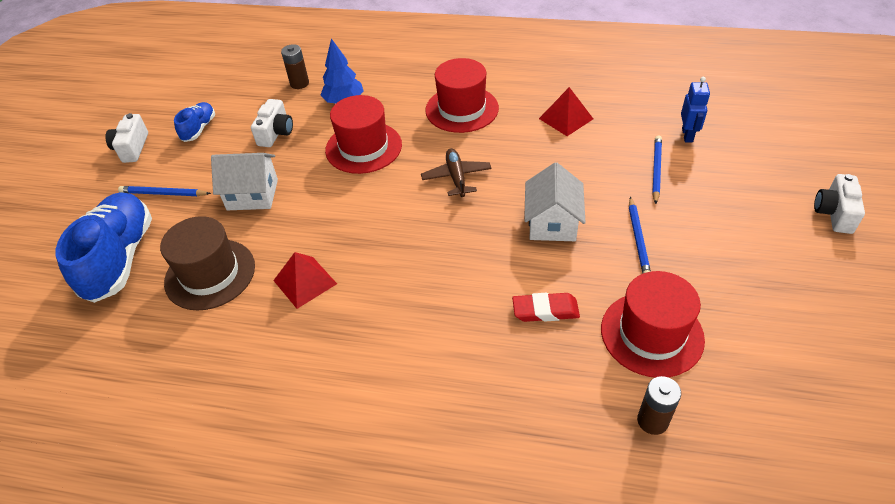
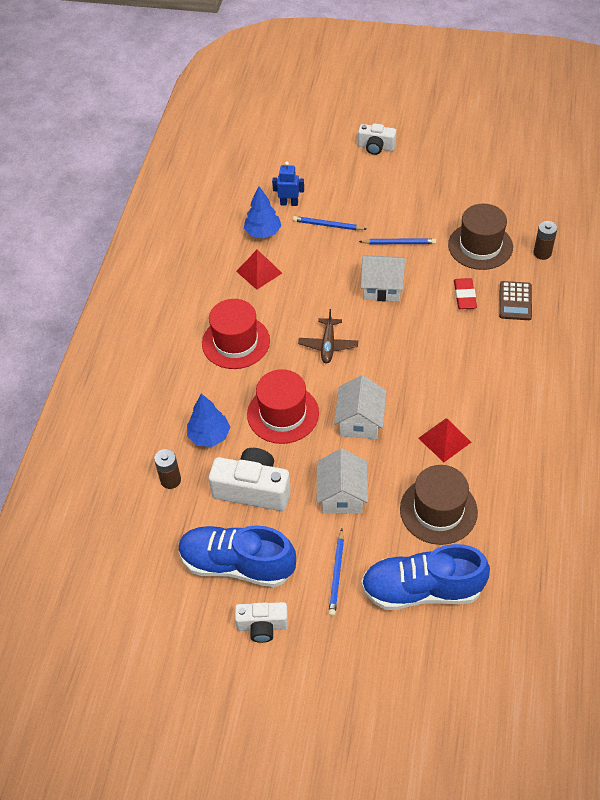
camera: 90 degrees left, 5 degrees up
blue shoe [174,102,215,142] -> blue shoe [179,525,296,587], size x2.02
white camera [251,99,293,147] -> white camera [209,448,291,511], size x1.62
brown plane [421,148,492,197] -> brown plane turned 75 degrees counterclockwise [298,309,358,364]
red hat [601,271,705,378] -> brown hat [448,204,513,270]
none -> blue tree [244,186,281,238]
none -> white house [334,375,387,439]
none -> brown calculator [499,281,532,320]

